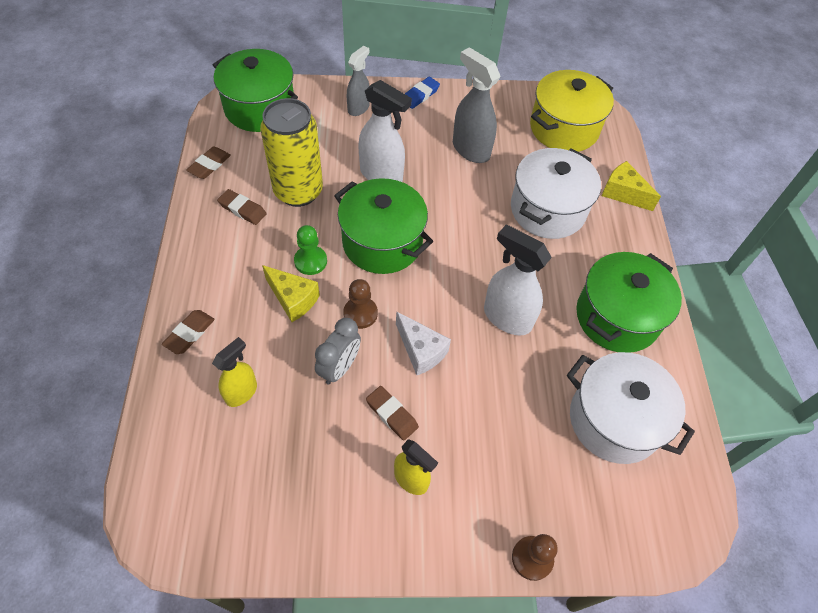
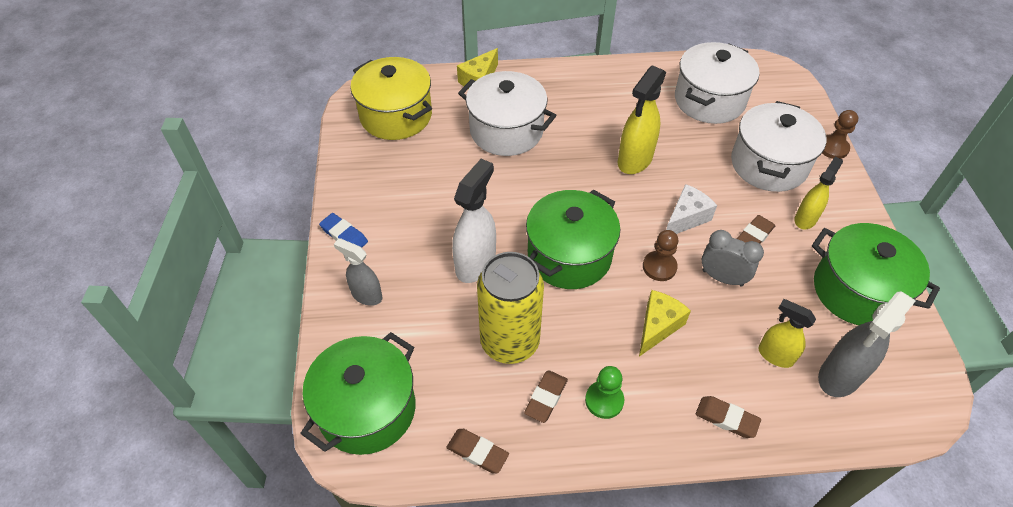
camera: 90 degrees left, 5 degrees down
green pawn [294,225,327,275] -> green pawn moved to [585,366,624,419]
grey spray bottle [453,47,500,163] -> grey spray bottle moved to [818,291,916,397]
white spray bottle [484,225,552,335] -> yellow spray bottle [618,65,666,174]
green pot [576,252,682,353] -> green pot moved to [812,223,940,325]
none -> white pot [731,101,826,192]

